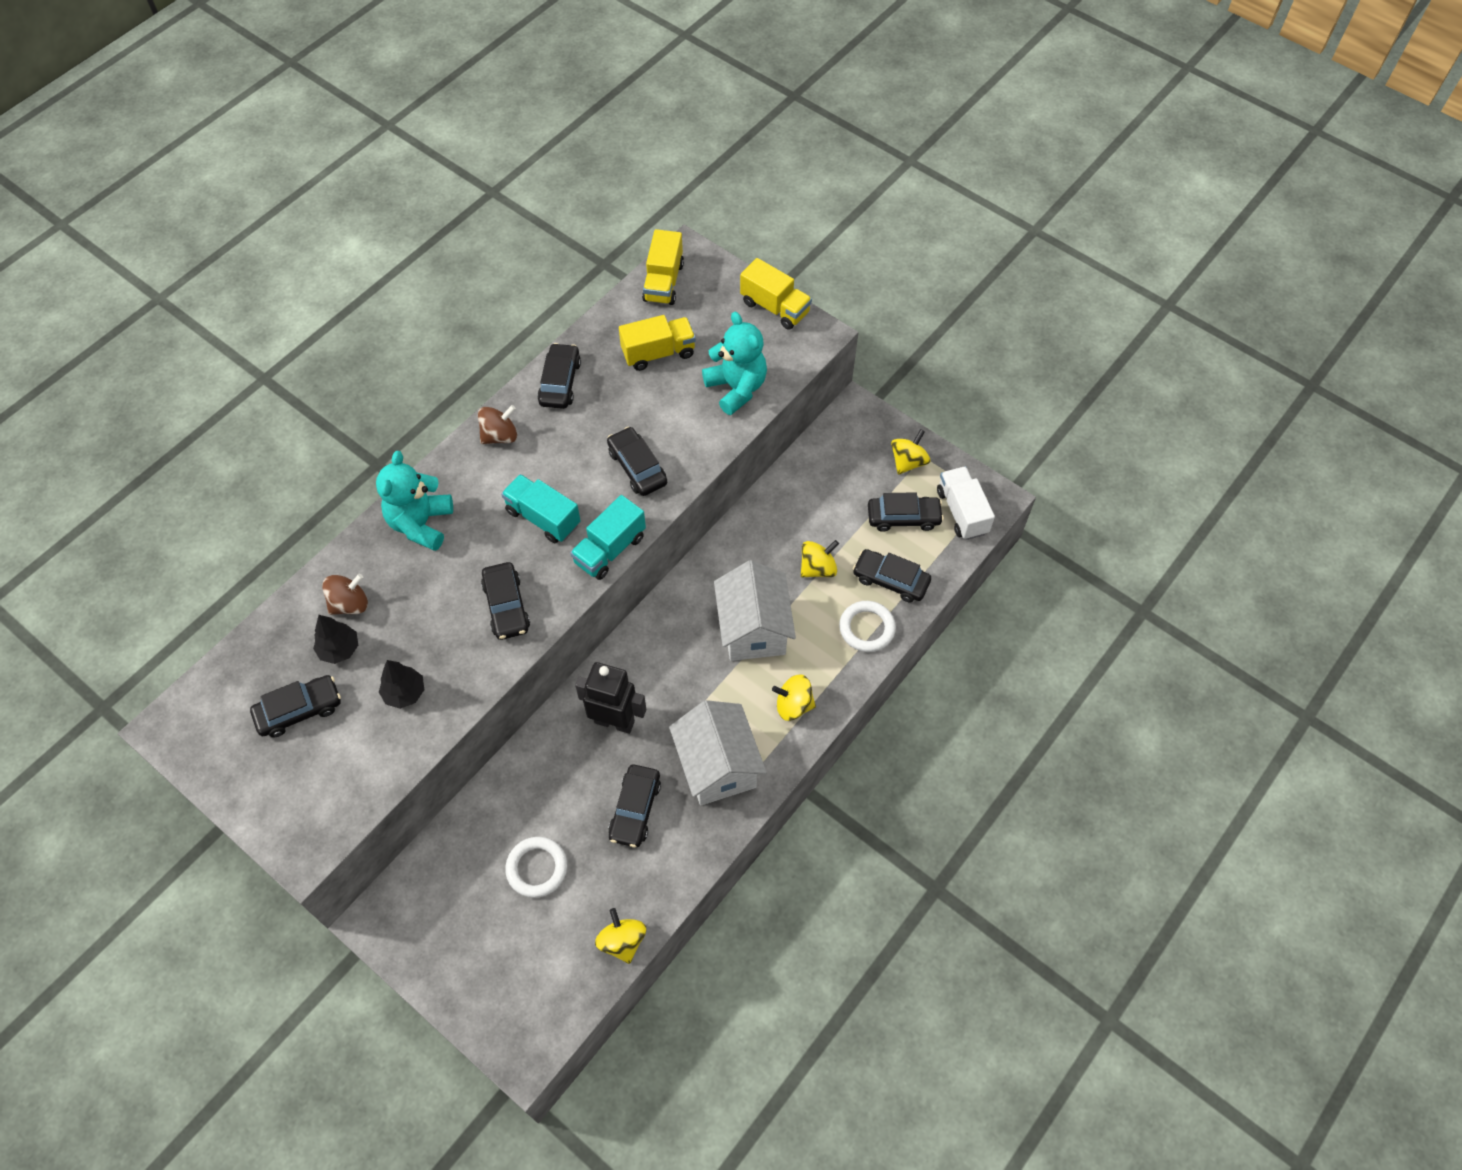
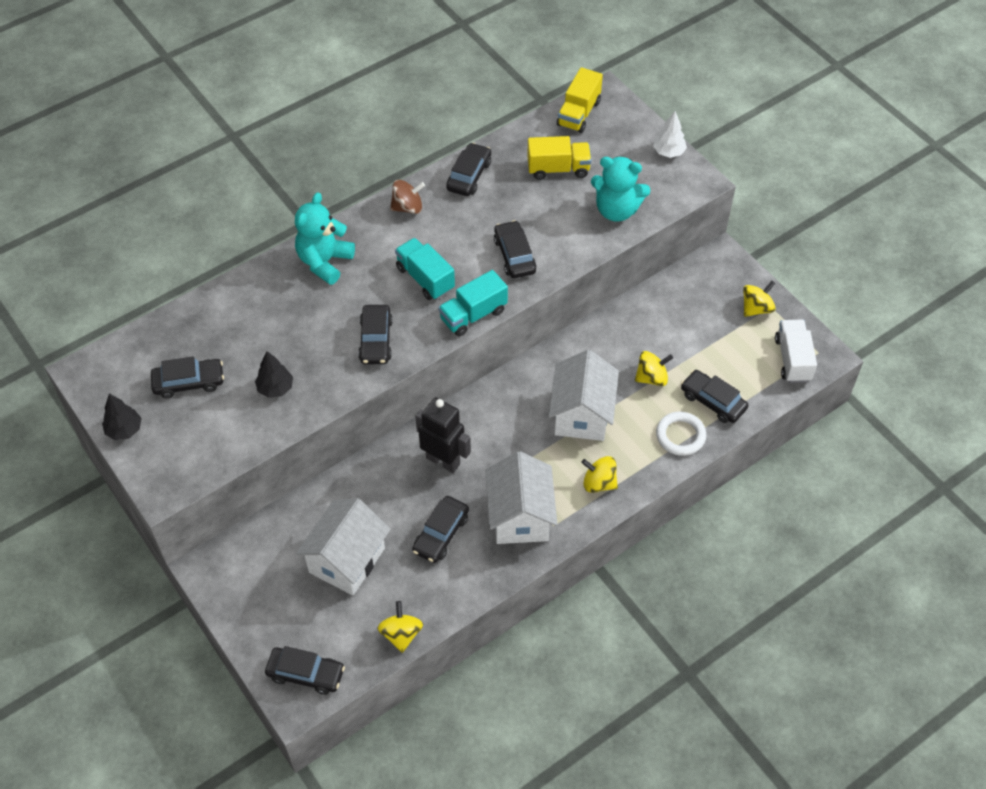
camera: 15 degrees right, 5 degrees down
black tree [313,615,358,664] -> black tree moved to [102,394,141,440]
brown spinning top [322,574,368,615] -> none
white ring [505,837,567,898] -> white house [296,498,391,596]
turquoise teddy bear [702,312,767,415] -> turquoise teddy bear turned 120 degrees clockwise [591,157,651,222]
yellow truck [740,258,812,330] -> white tree [653,111,687,158]
black car [868,492,944,532] -> black car moved to [265,646,345,695]

